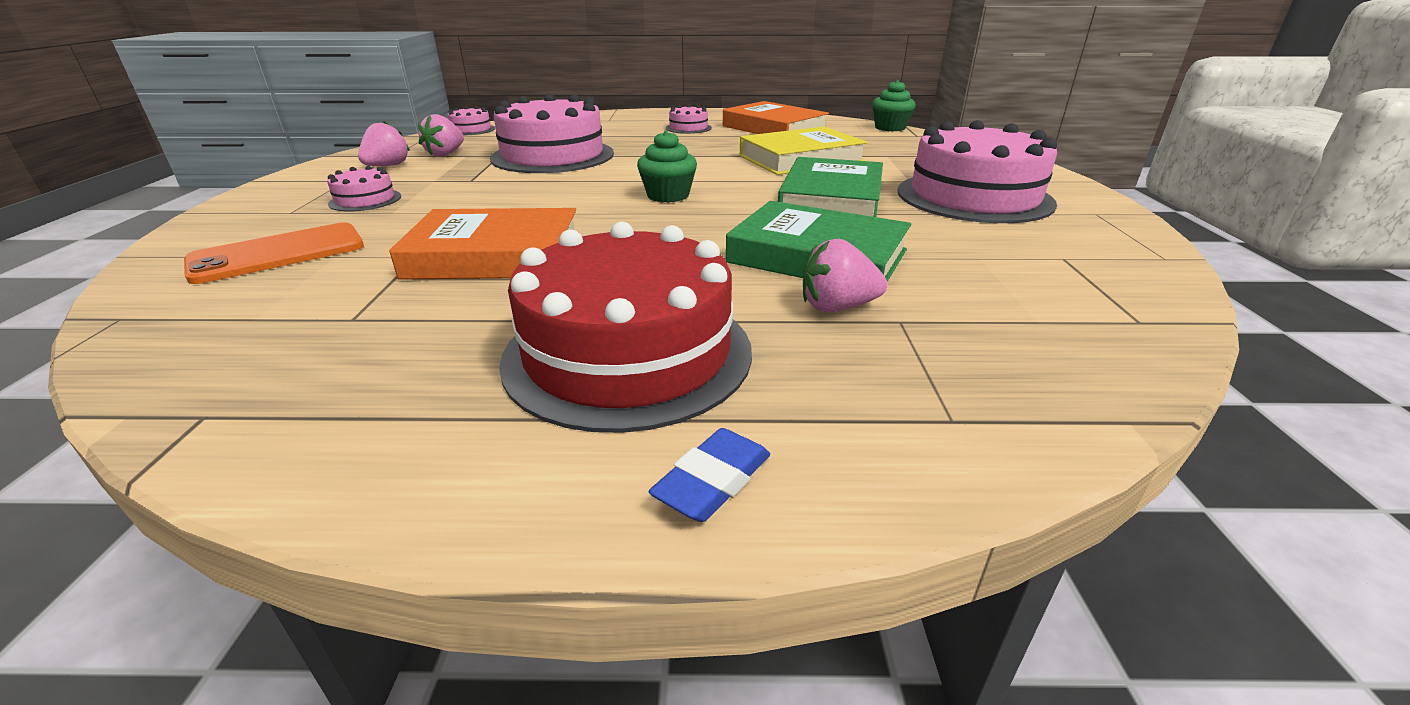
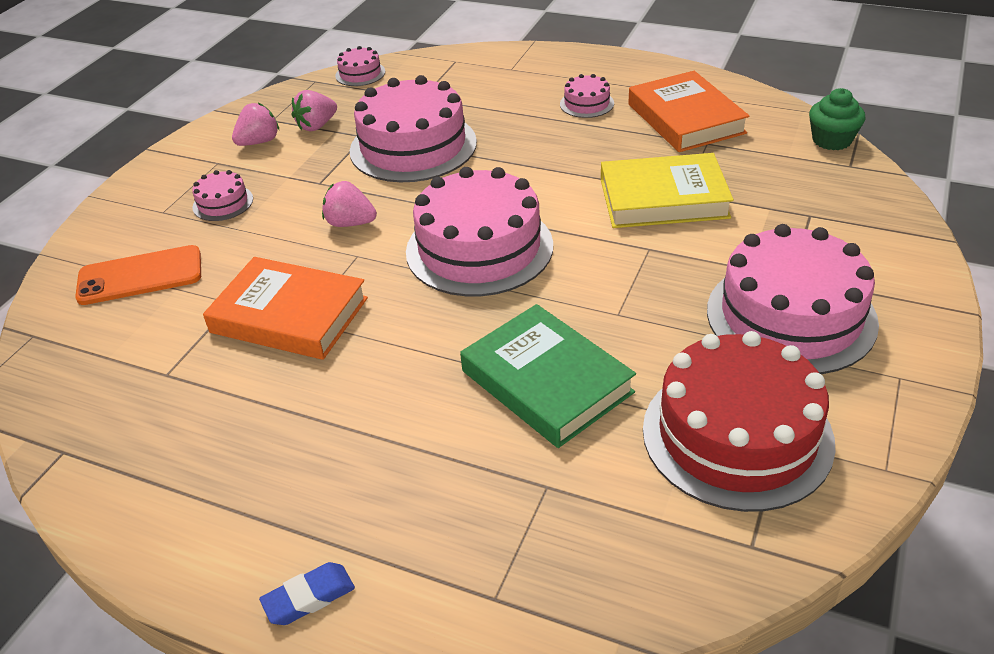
camera: 25 degrees right, 10 degrees up
red cake [499,222,752,433] -> red cake moved to [643,331,835,512]
green cupcake [637,130,697,203] -> pink cake [406,167,553,296]
green book [778,157,883,217] -> none
pink strawberry [803,238,887,312] -> pink strawberry moved to [322,181,377,227]

